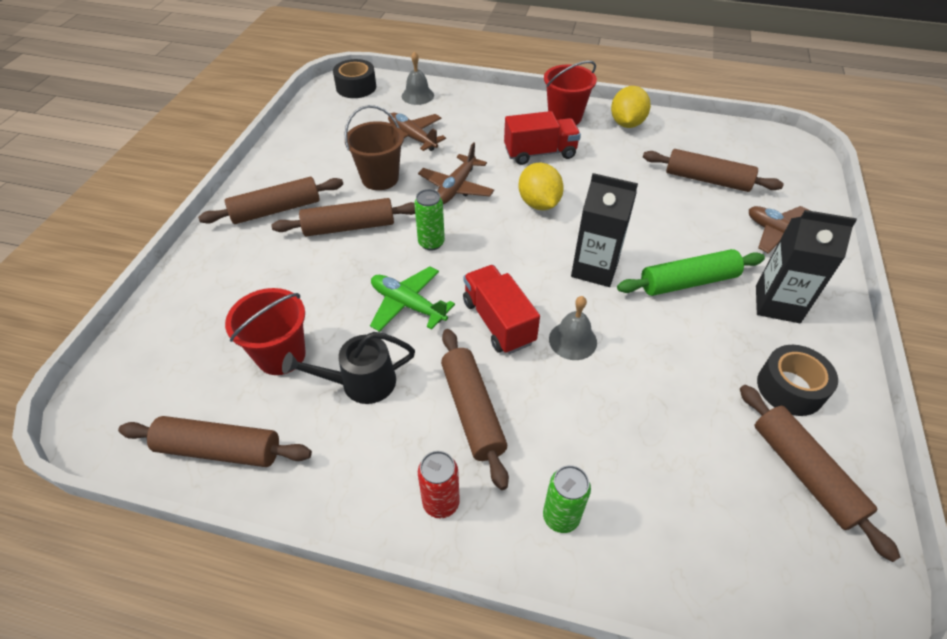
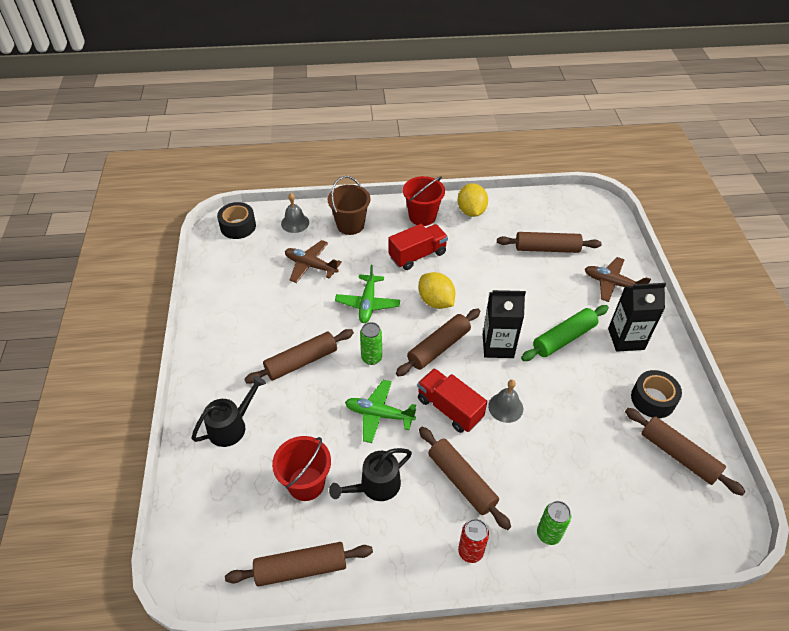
camera: 20 degrees left, 0 degrees up
brown rolling pin [198,177,343,224] -> brown rolling pin moved to [396,309,480,377]
brown bucket [345,105,404,190] -> brown bucket moved to [328,176,371,235]
brown plane [418,142,494,204] -> green plane [335,265,400,323]
none -> black watering can [191,376,266,447]

